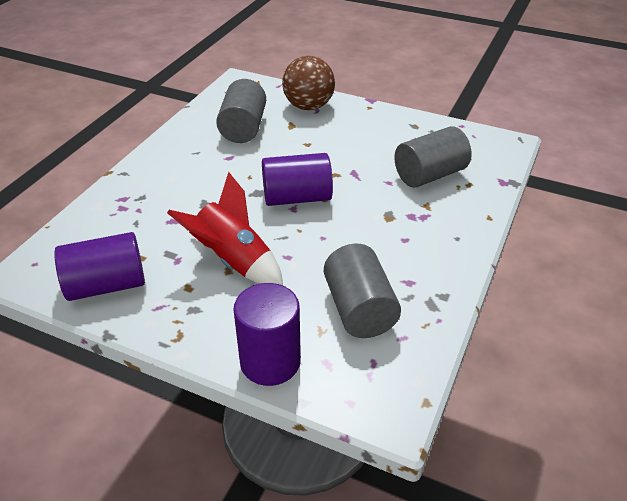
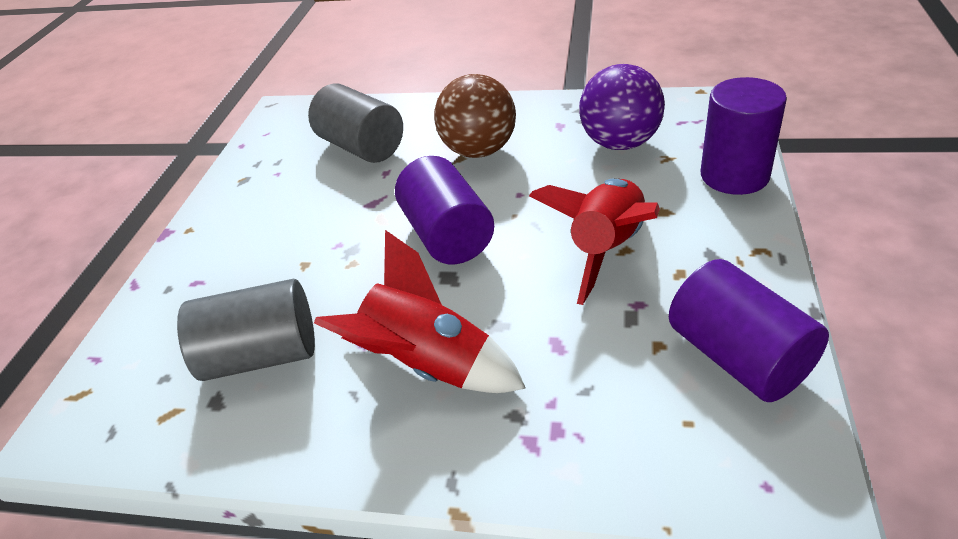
camera: 100 degrees left, 0 degrees up
brown ball [282,56,335,110] -> brown ball moved to [434,74,516,158]
grey cylinder [324,244,401,338] -> purple ball [579,64,665,150]
none -> red rocket [314,230,526,393]

